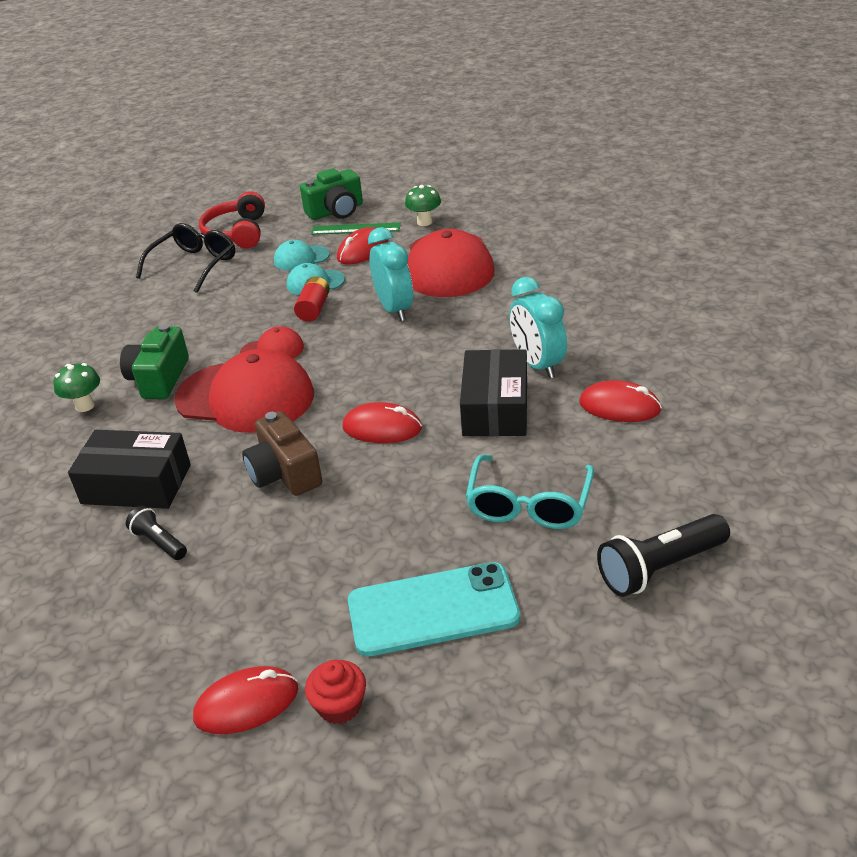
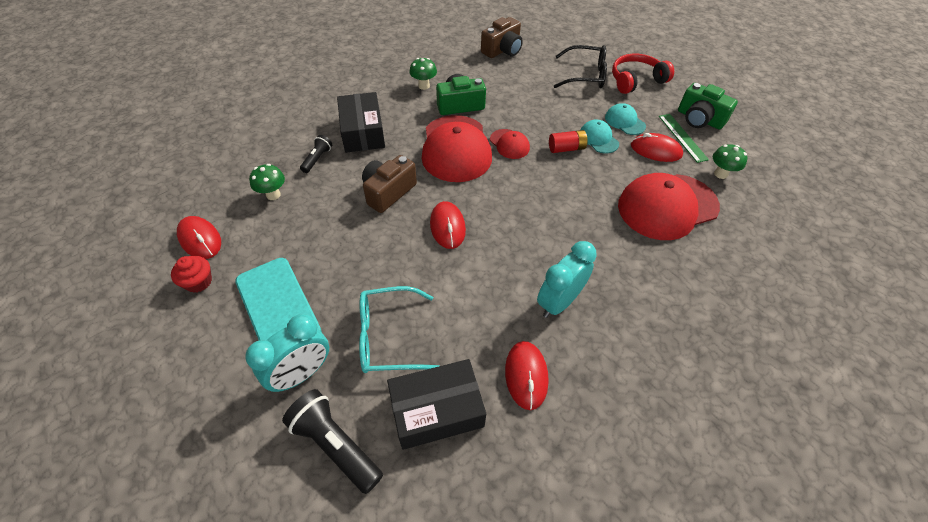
camera: 65 degrees right, 15 degrees up
turquoise clock [368,227,413,321] -> turquoise clock moved to [245,314,329,392]
black box [460,349,527,436] -> black box moved to [387,359,486,450]
none -> green mushroom [249,164,285,200]
none -> brown camera [481,17,523,58]

